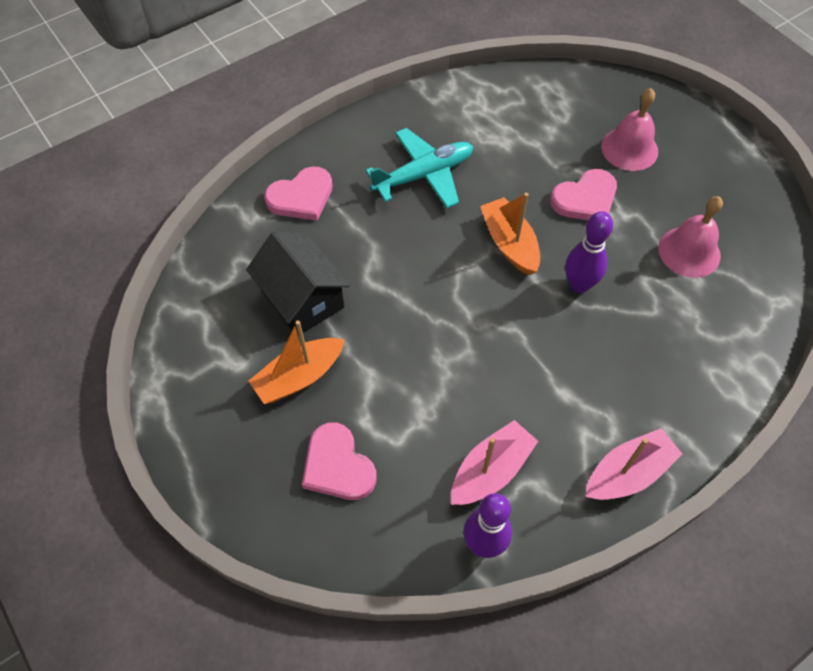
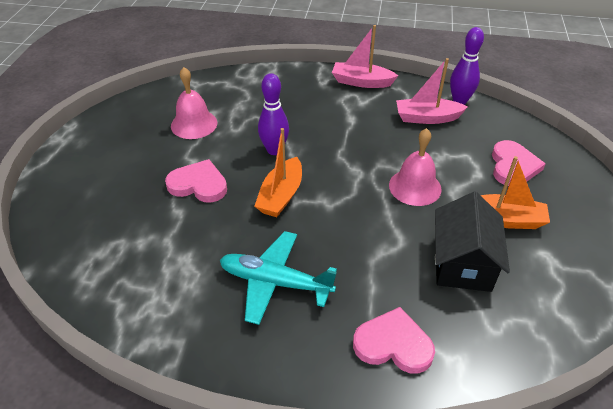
camera: 135 degrees left, 15 degrees down
pink bell [601,88,658,171] -> pink bell moved to [389,128,442,206]

